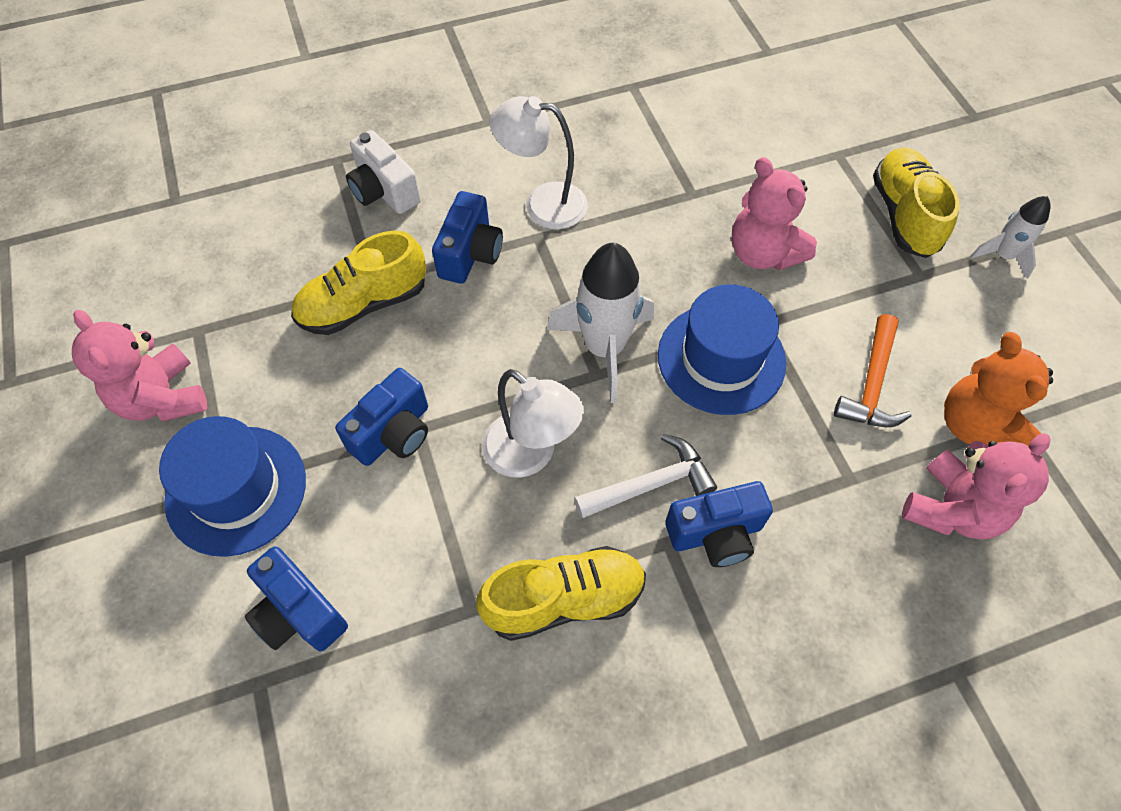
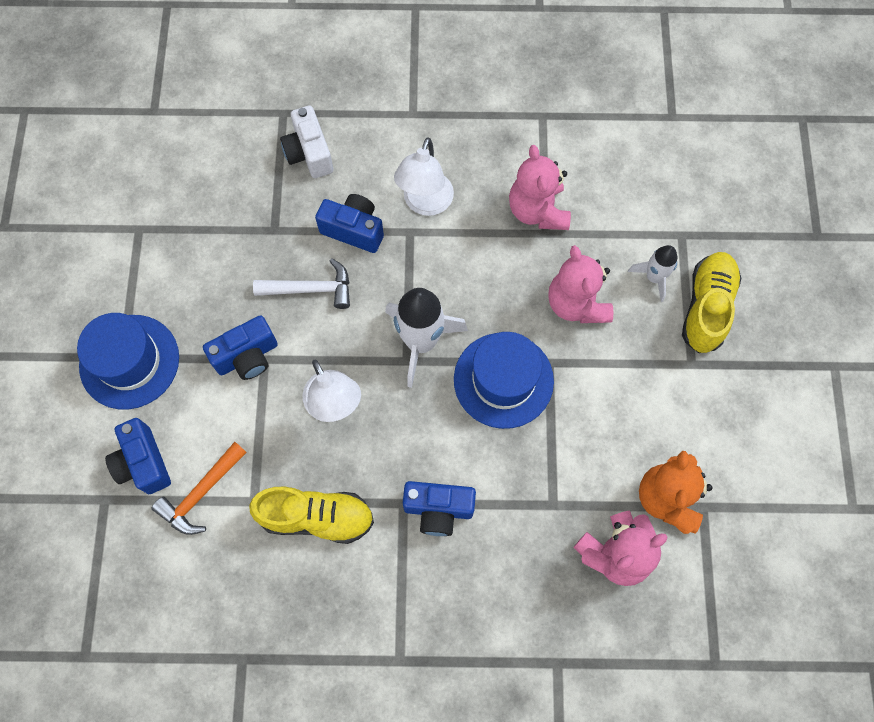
camera: 20 degrees right, 10 degrees up
pink teddy bear [72,310,207,421] -> pink teddy bear moved to [509,145,571,230]
yellow shoe [291,231,426,335] -> none
blue camera [432,191,503,284] -> blue camera turned 105 degrees counterclockwise [315,194,384,253]
white lamp [489,96,588,229] -> white lamp turned 105 degrees counterclockwise [394,137,454,216]
white hammer [574,434,717,518] -> white hammer moved to [253,258,350,309]
orange hammer [834,314,911,427] -> orange hammer moved to [152,442,247,535]
white rocket [970,196,1051,279] -> white rocket moved to [628,245,677,302]

